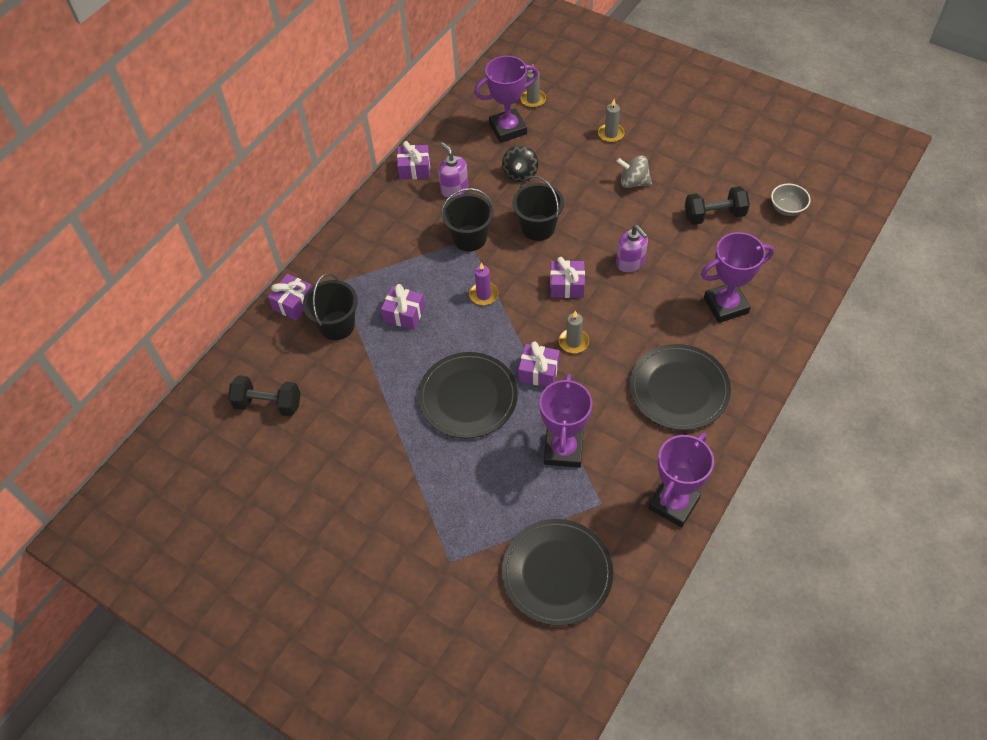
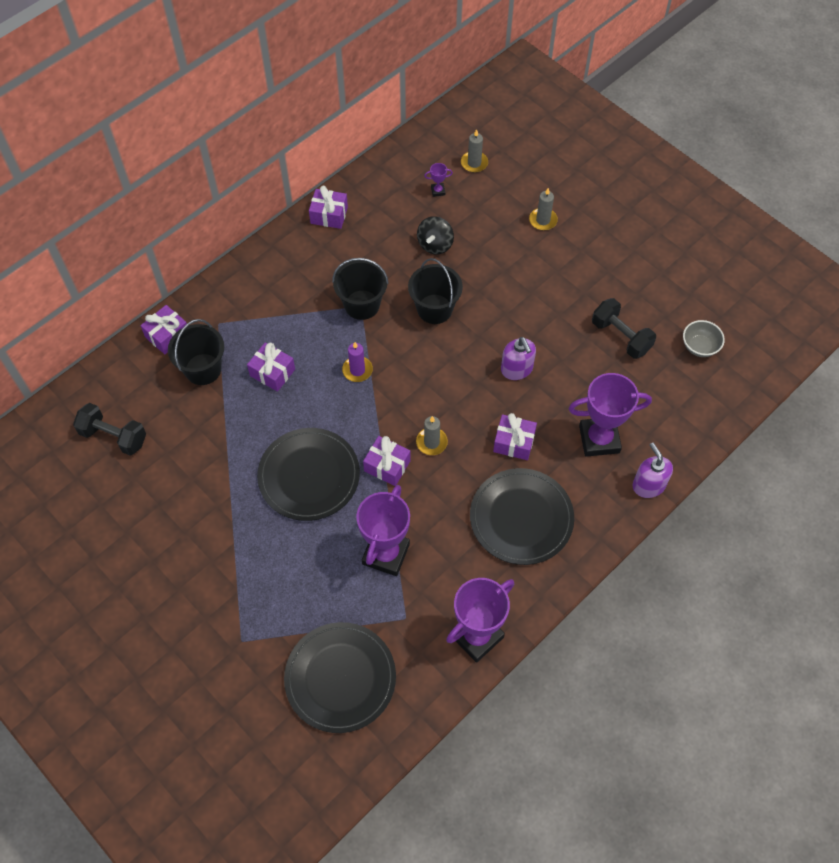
camera: 10 degrees right, 5 degrees up
purple soap dispenser [438,142,468,198] -> purple soap dispenser moved to [633,443,673,498]
purple trophy [474,56,538,143] -> purple trophy [424,163,453,197], size x0.40
purple gift [550,257,585,298] -> purple gift moved to [493,413,537,460]
grey spinning top [616,156,652,188] -> none
black dumbbell [685,186,750,225] -> black dumbbell turned 45 degrees clockwise [592,298,656,359]

